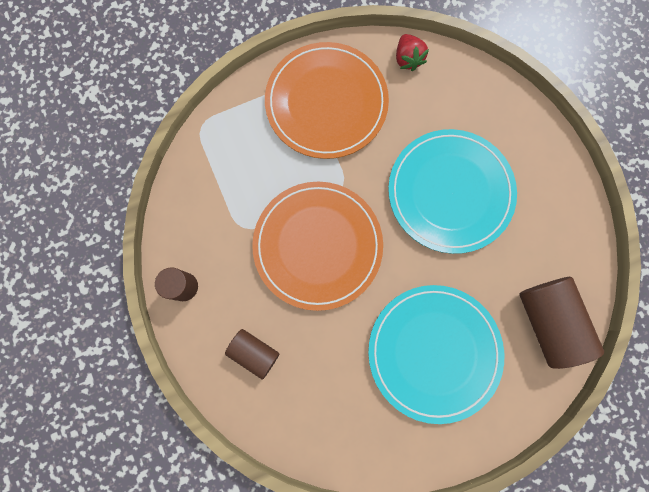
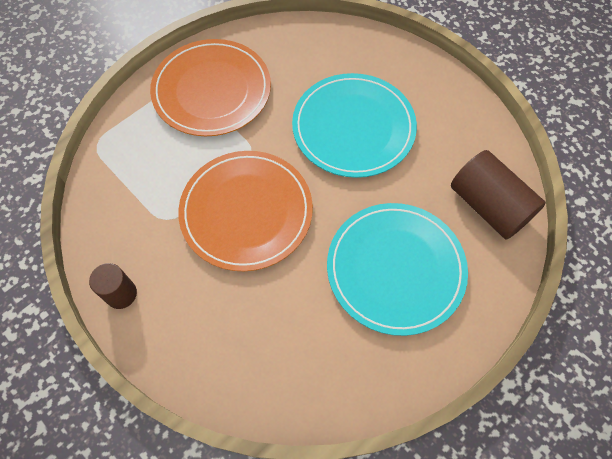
camera: 20 degrees left, 15 degrees down
brown cylinder [225,329,279,380] -> none
red strawberry [396,34,429,71] -> none

